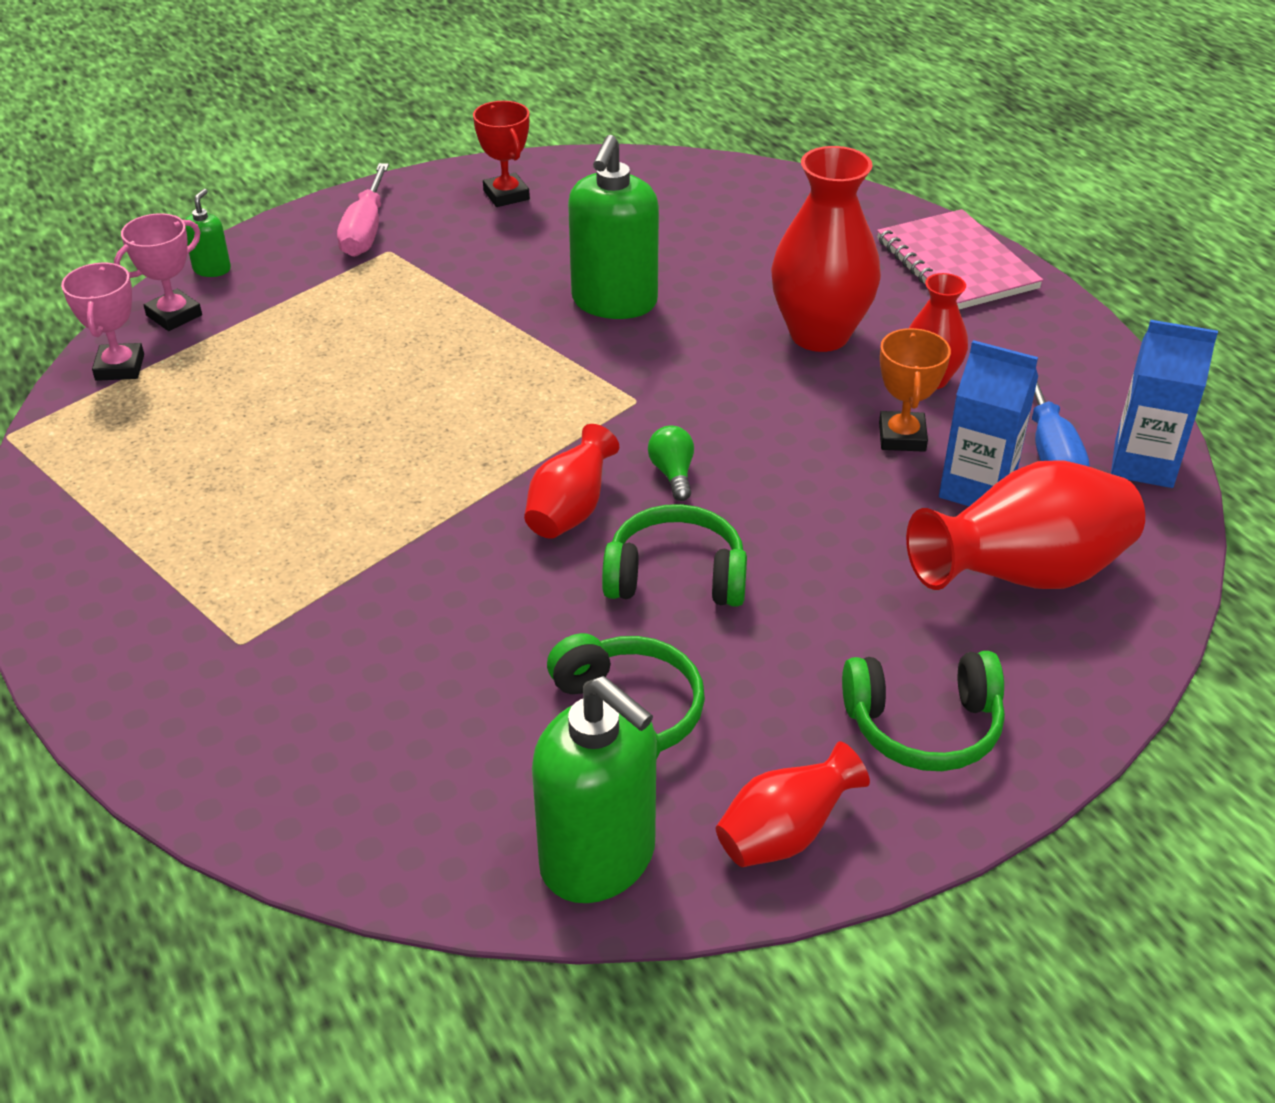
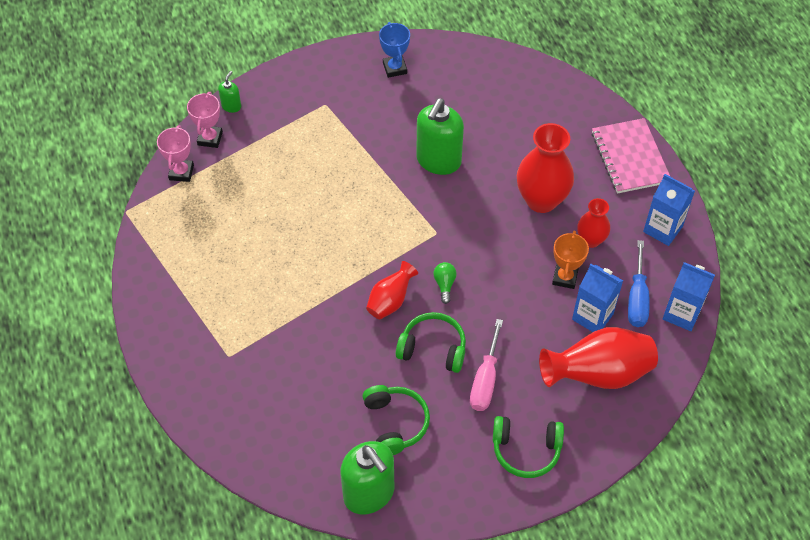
camera: 10 degrees right, 15 degrees up
pink trophy [114,213,202,331] -> pink trophy turned 45 degrees counterclockwise [187,92,223,148]
pink screwdriver [337,163,389,257] -> pink screwdriver moved to [470,319,503,411]
red trophy [473,101,530,207] -> blue trophy [379,22,410,78]
red vase [716,741,870,867] -> none
none -> blue carton [643,174,695,246]

